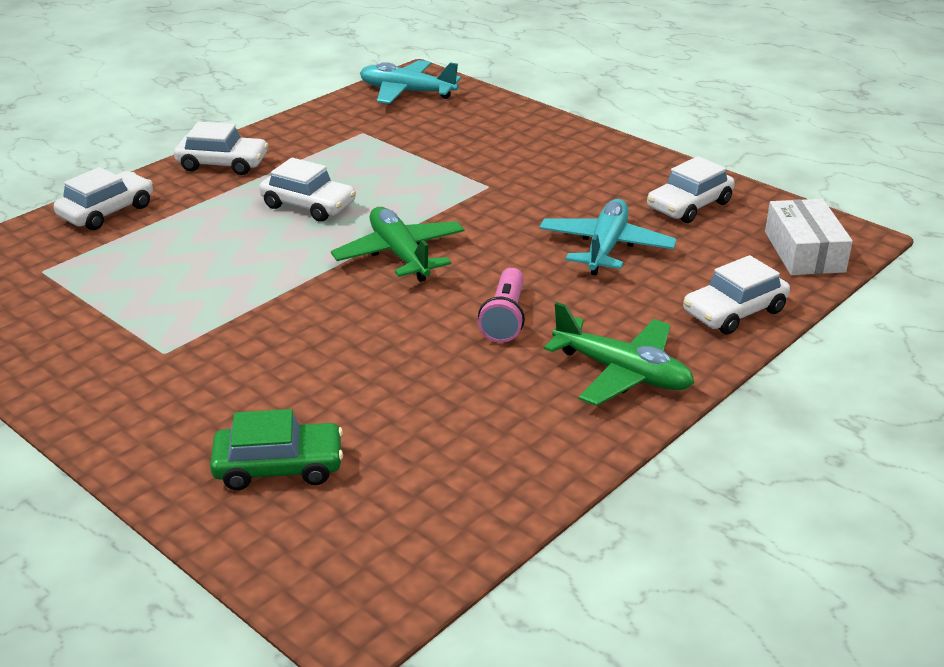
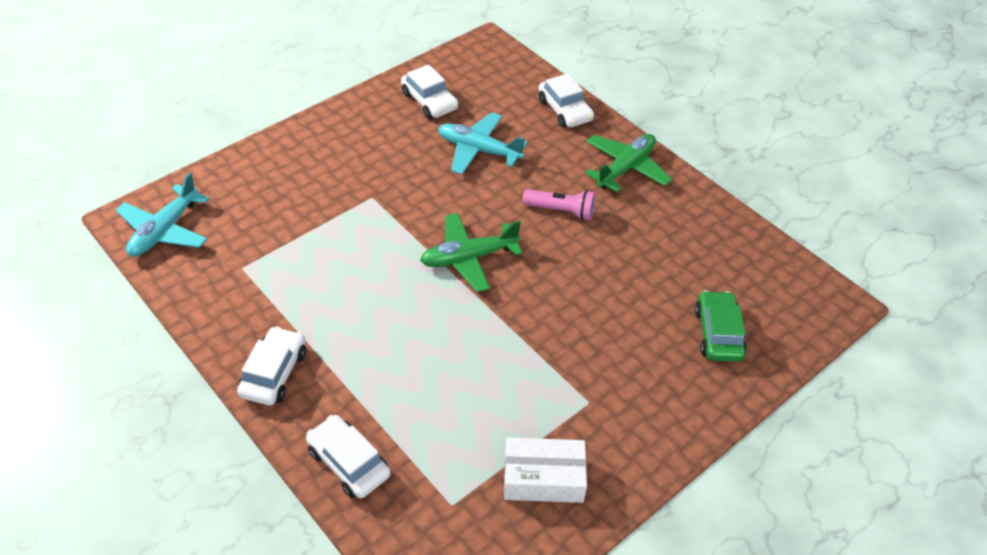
camera: 85 degrees left, 15 degrees up
white car [259,158,356,222] -> none
white box [765,199,853,275] -> white box moved to [504,437,587,503]

